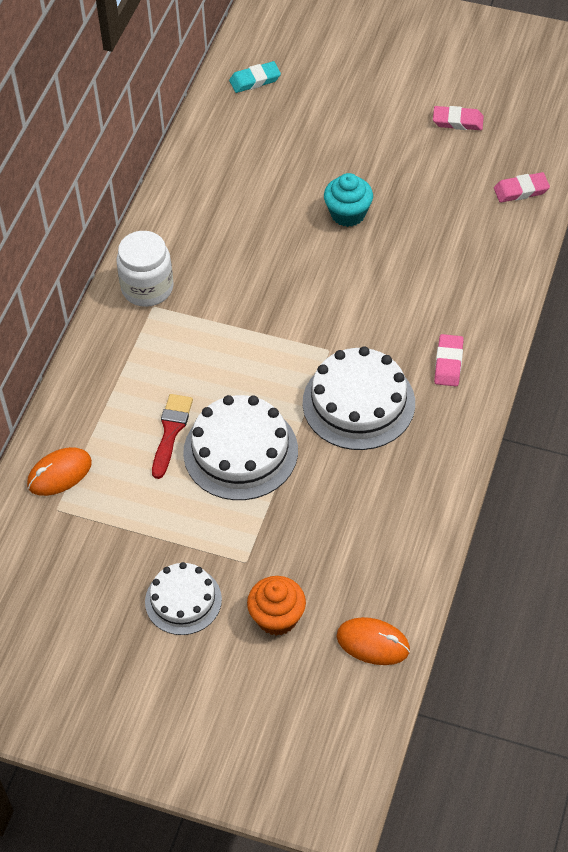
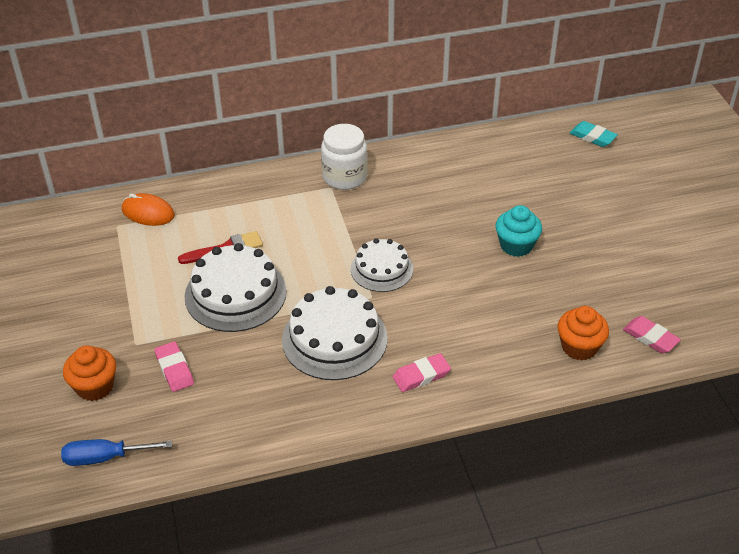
camera: 55 degrees right, 10 degrees down
white cake [145,562,222,635] -> white cake moved to [351,238,413,292]
orange mouse [337,617,410,665] -> blue screwdriver [61,439,172,466]
pink eraser [433,106,484,130] -> pink eraser moved to [154,341,194,392]
none -> orange cupcake [558,306,609,361]

